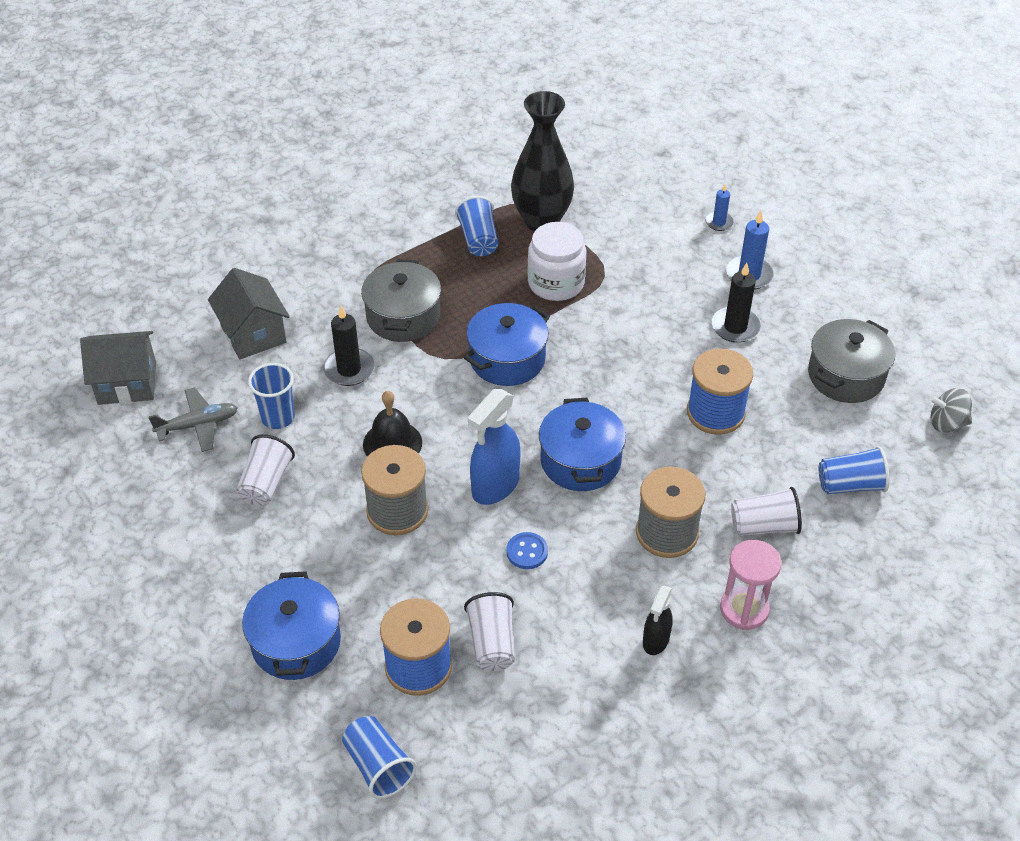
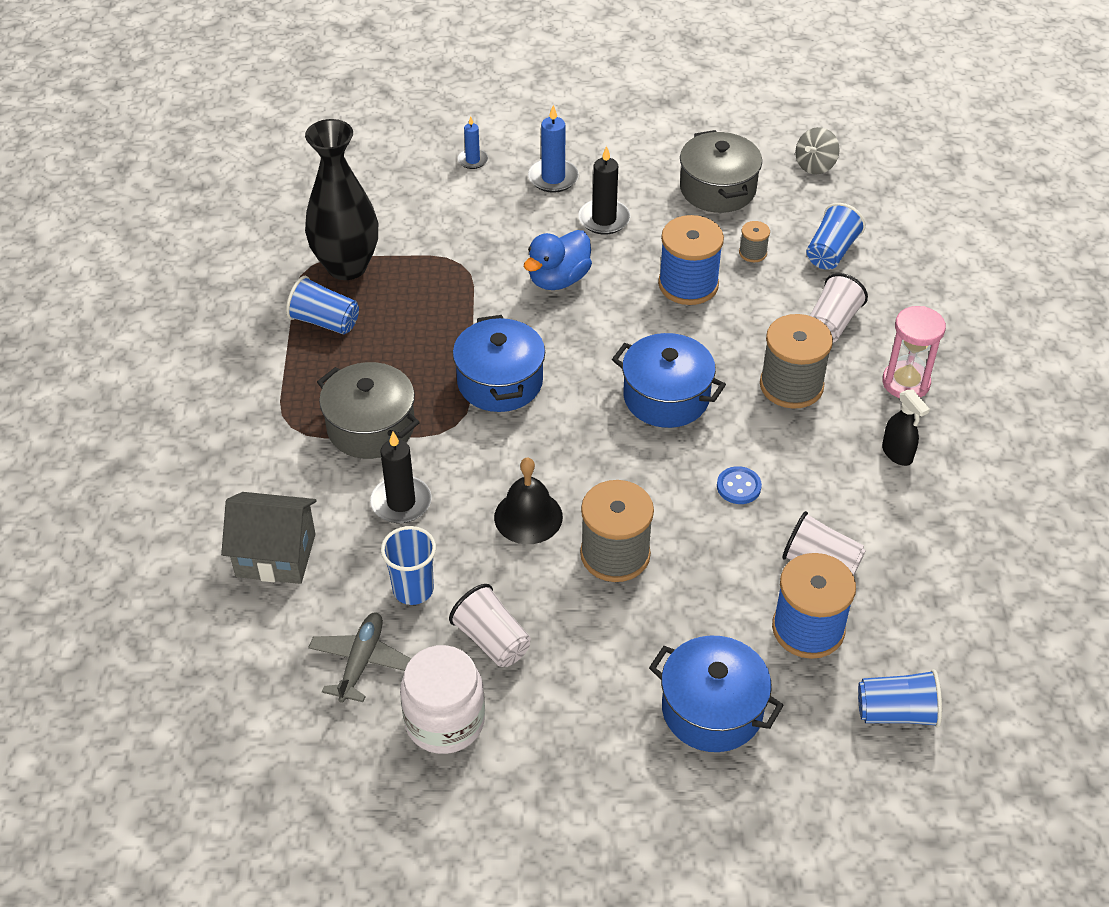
camera: 55 degrees left, 0 degrees up
grey house [80,331,156,405] -> none
blue spray bottle [468,389,521,505] -> none
white jar [528,222,587,301] -> white jar moved to [400,645,485,754]
none -> blue duck [524,230,592,290]
none -> grey spool [739,221,770,262]

